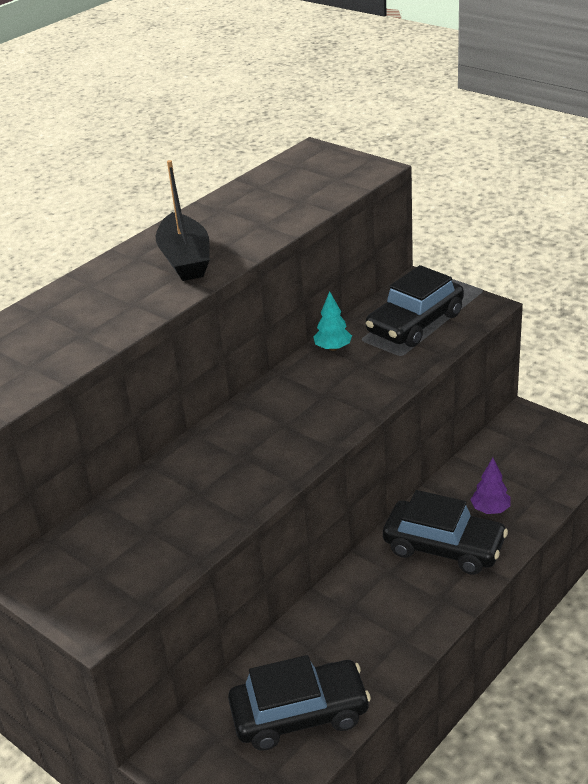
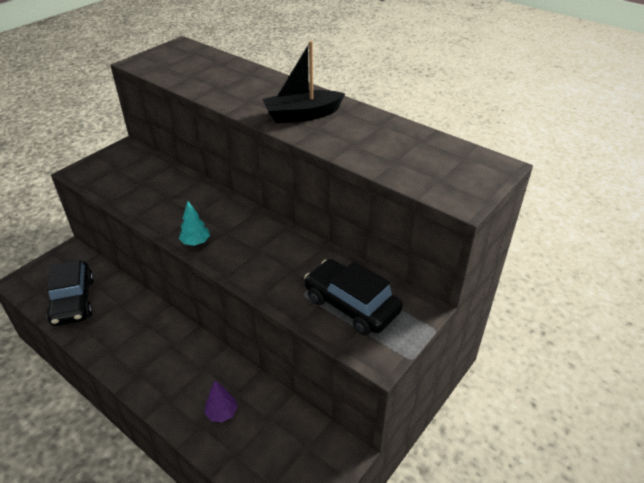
camera: 85 degrees right, 5 degrees up
turquoise tree [313,291,352,351] -> turquoise tree moved to [179,201,210,246]
black car [383,490,508,575] -> none

